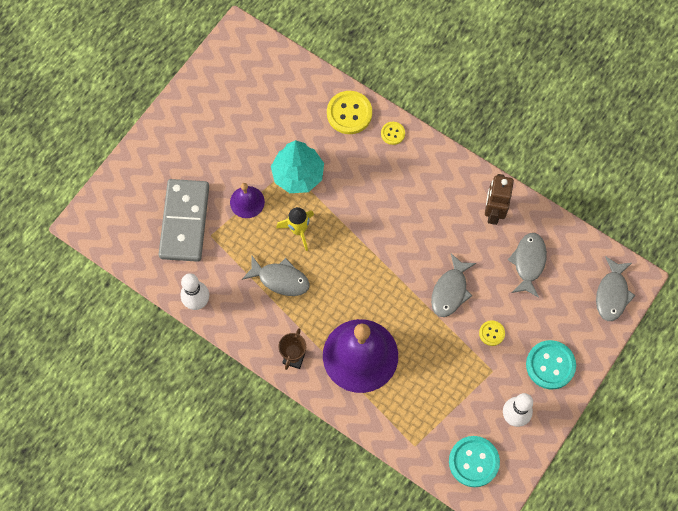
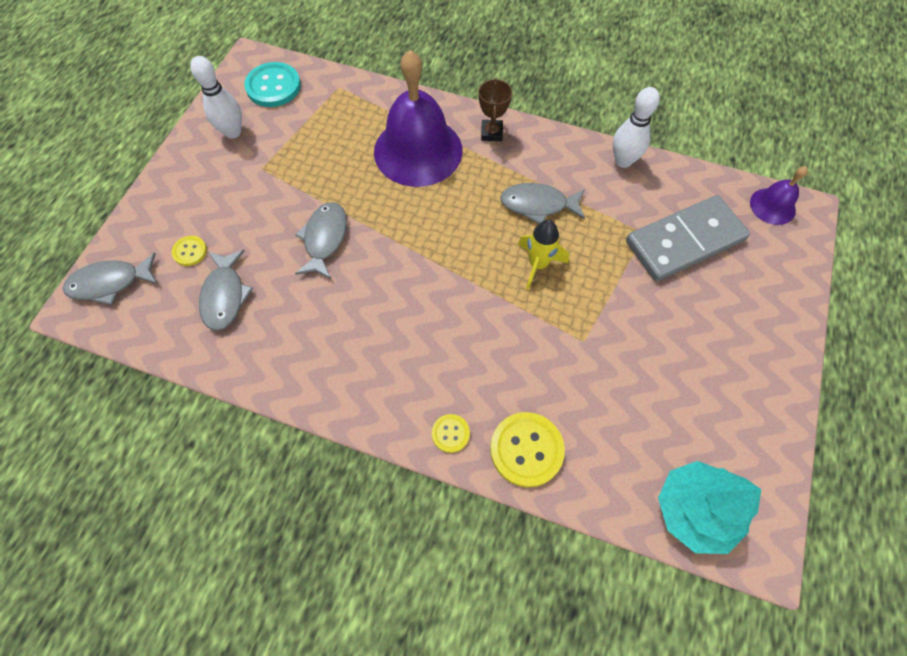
camera: 165 degrees right, 5 degrees down
grey domino [159,179,209,262] -> grey domino turned 75 degrees clockwise [626,195,750,281]
purple bell [230,183,265,218] -> purple bell moved to [750,166,808,225]
turquoise tree [271,140,324,193] -> turquoise tree moved to [658,461,761,554]
yellow button [479,320,505,346] -> yellow button moved to [172,236,207,266]
brown robot [485,174,514,225] -> none
turquoise button [526,340,576,389] -> none
grey fish [596,256,636,321] -> grey fish turned 105 degrees counterclockwise [63,252,158,305]

